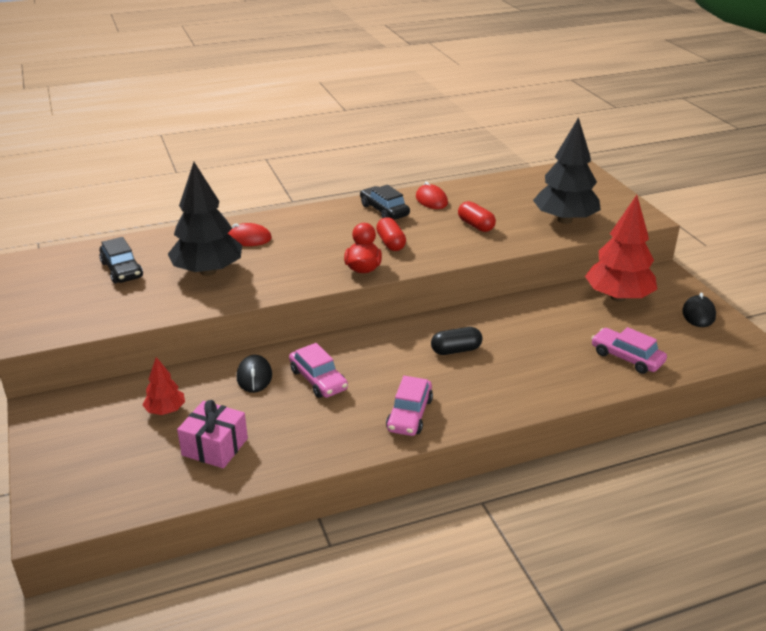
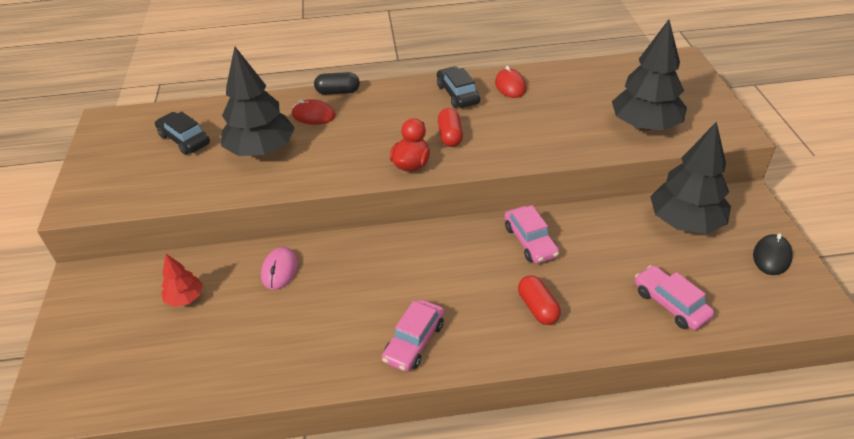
camera: 15 degrees right, 10 degrees up
black car [99,237,143,284] -> black car turned 150 degrees clockwise [155,112,210,155]
pink gift [177,400,248,468] -> none
black mouse [237,355,272,393] -> pink mouse [261,247,298,290]
pink car [289,343,348,398] -> pink car moved to [505,205,559,264]
black capsule [431,327,482,355] -> black capsule moved to [314,72,360,95]
red capsule [458,201,496,232] -> red capsule moved to [518,275,561,325]
red tree [585,195,657,302] -> black tree [650,121,731,234]

